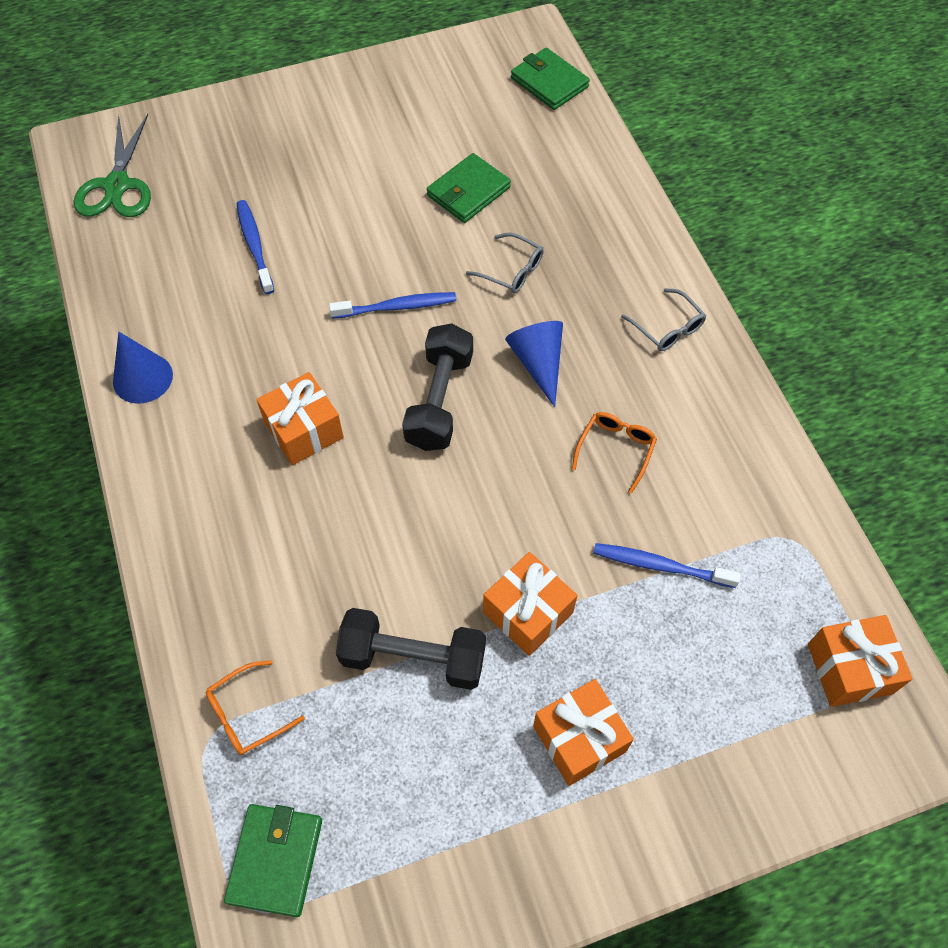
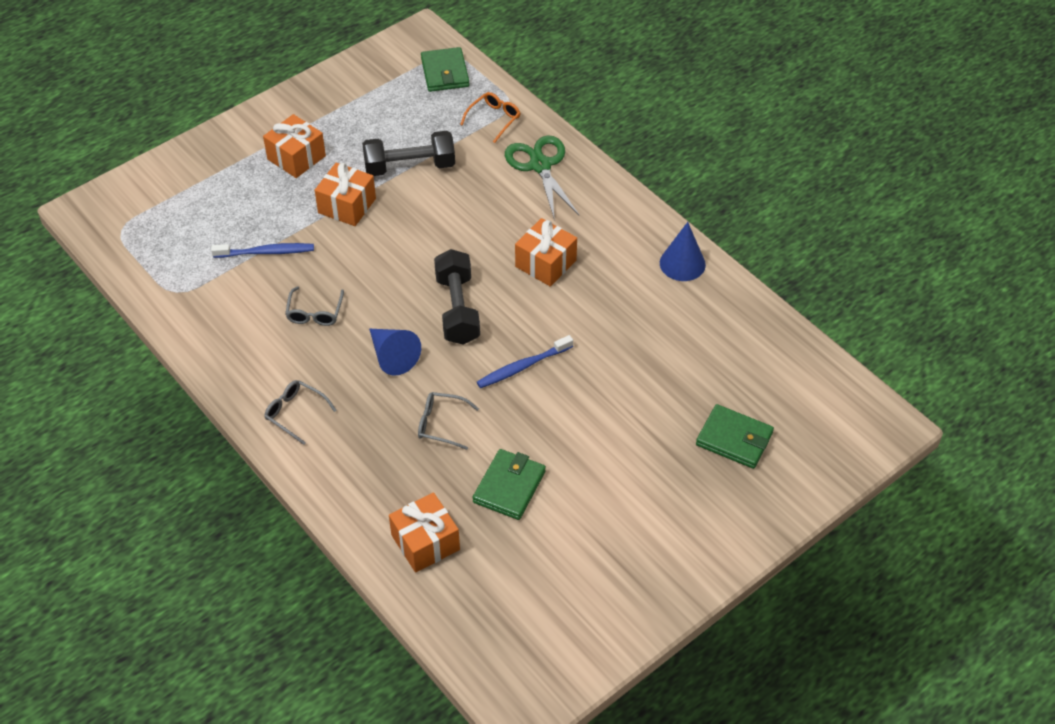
camera: 160 degrees right, 10 degrees down
green scissors [74,114,151,217] -> green scissors moved to [505,135,579,221]
blue toothbrush [236,200,274,294] -> none
green wallet [511,48,590,110] -> green wallet moved to [696,404,774,469]
orange glasses [572,412,657,493] -> grey glasses [285,286,344,326]
orange gift [808,615,913,707] -> orange gift moved to [389,492,460,573]

